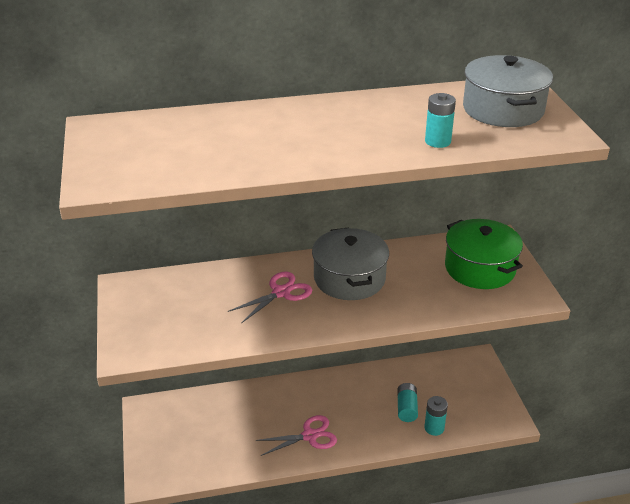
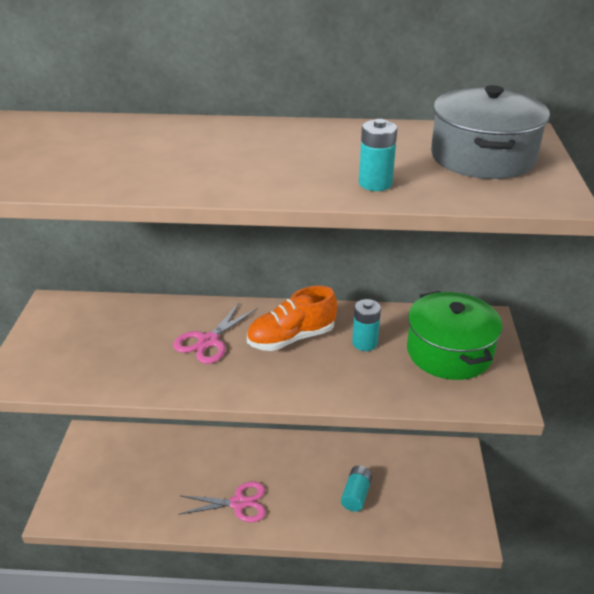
camera: 15 degrees right, 0 degrees up
pink scissors [228,272,312,323] -> pink scissors turned 150 degrees clockwise [173,303,258,364]
grey pot [312,228,389,300] -> orange shoe [247,286,337,351]
turquoise battery [424,396,448,436] -> turquoise battery moved to [352,299,381,351]

